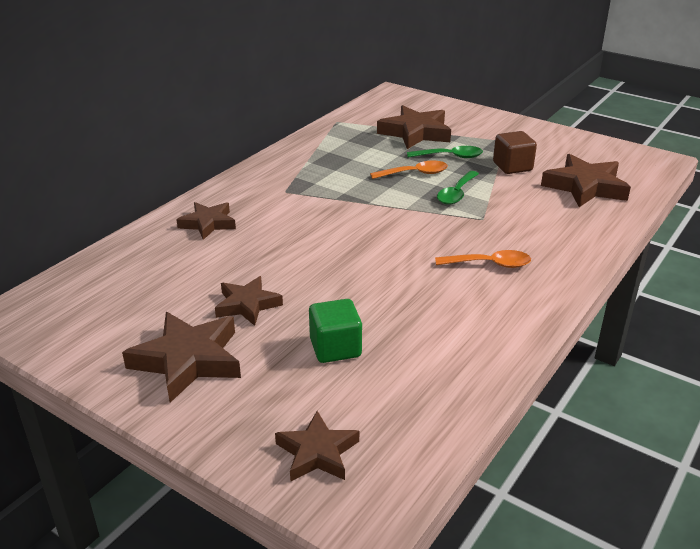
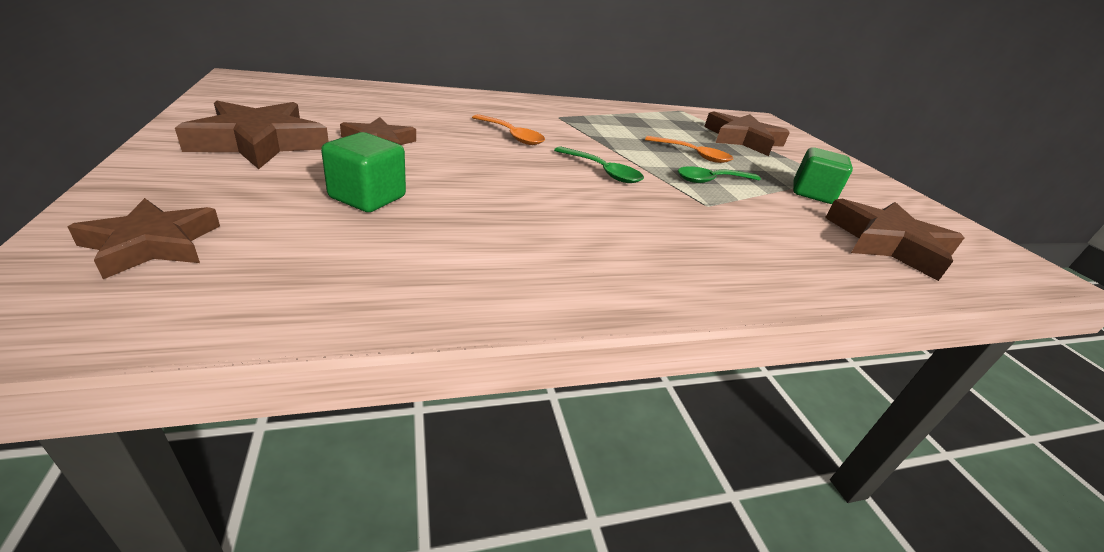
camera: 35 degrees right, 0 degrees up
brown star [176,202,236,240] -> none
green spoon [407,146,483,158] -> green spoon moved to [554,146,644,183]
orange spoon [435,250,531,268] -> orange spoon moved to [472,114,545,145]
brown cube [493,131,537,174] -> green cube [793,147,853,204]

